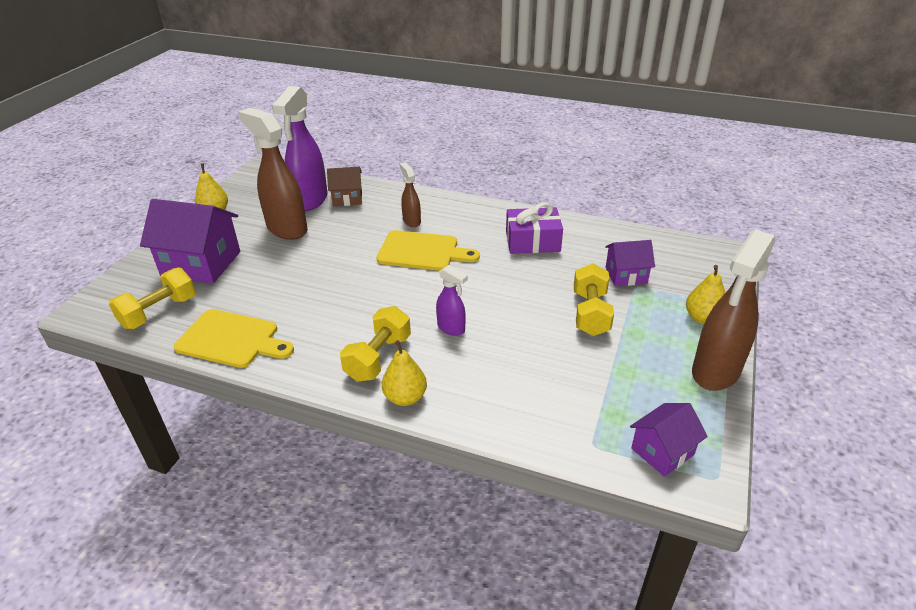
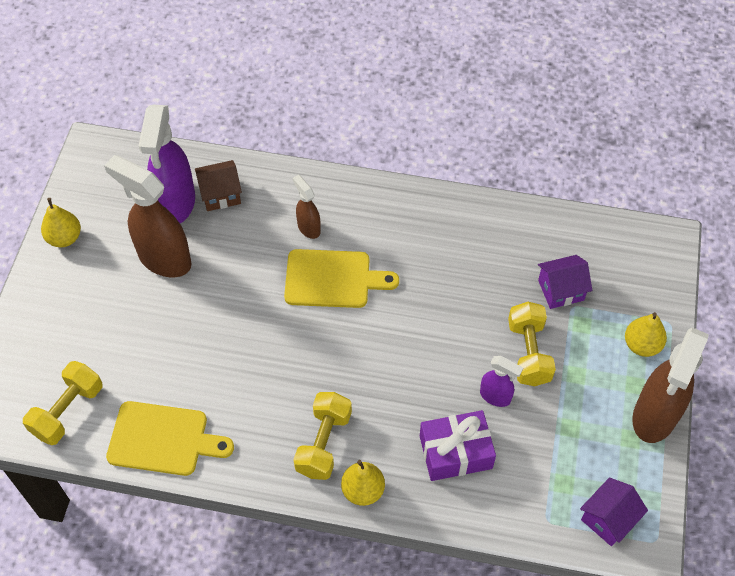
camera: 10 degrees left, 20 degrees up
purple house [140,199,240,284] -> none
purple spray bottle [436,265,468,336] -> purple spray bottle moved to [480,356,523,407]
purple gift [506,202,563,254] -> purple gift moved to [420,410,496,481]

